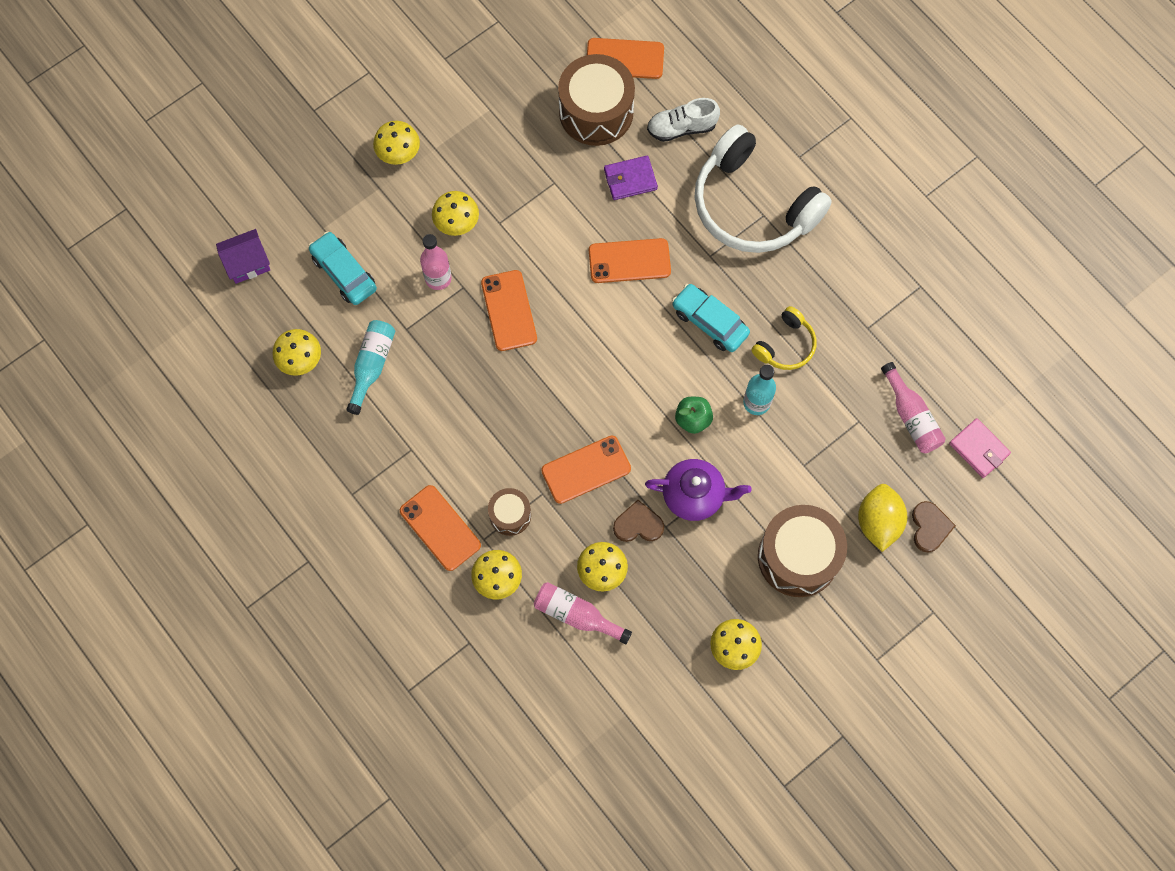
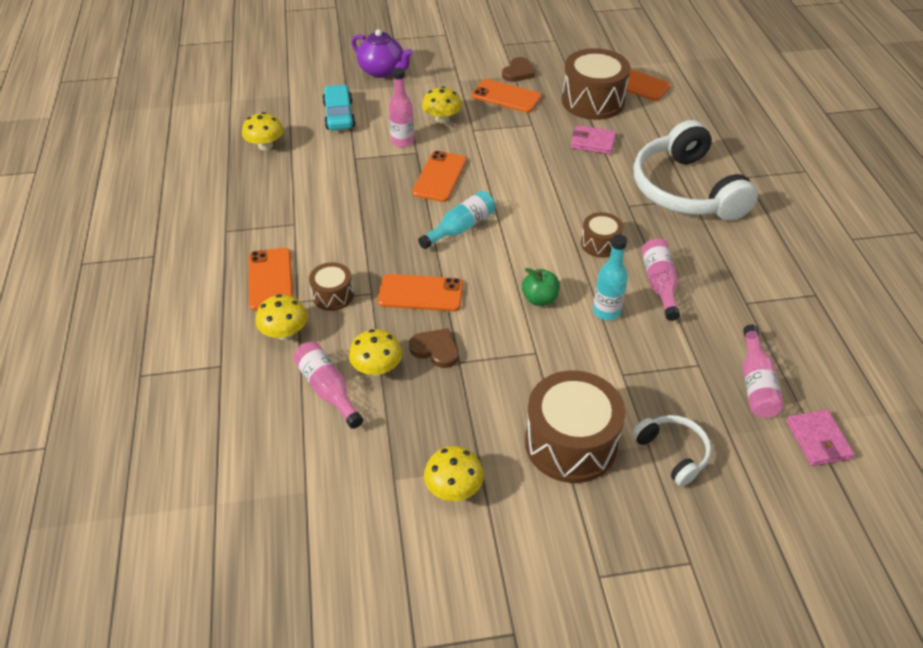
camera: 30 degrees right, 25 degrees down
purple house [216,229,270,284] -> none
turquoise bottle [346,320,395,415] -> turquoise bottle moved to [418,191,495,249]
yellow mushroom [373,121,420,165] -> none
orange phone [589,238,671,283] -> orange phone moved to [472,79,542,113]
purple wallet [604,156,658,200] -> pink wallet [571,125,616,154]
purple teapot [645,459,752,521] -> purple teapot moved to [352,29,413,78]
white shoe [647,98,720,142] -> none
turquoise car [672,284,750,352] -> brown drum [581,212,623,258]
yellow headphones [751,306,816,370] -> pink bottle [642,239,680,321]
yellow lemon [858,484,907,552] -> white headphones [632,415,711,487]
brown heart [912,501,956,553] -> brown heart moved to [502,57,535,82]

